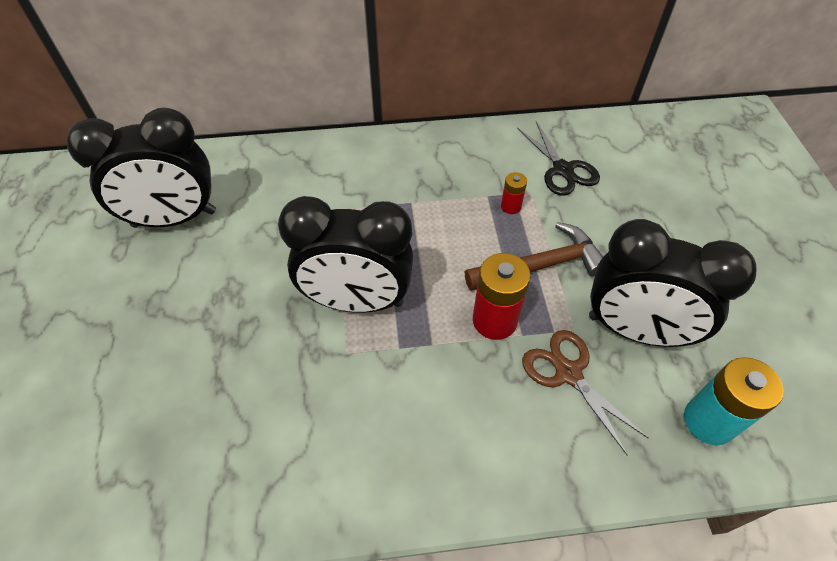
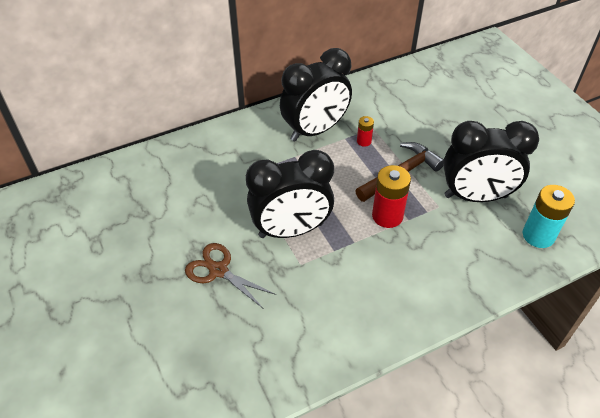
camera: 20 degrees left, 5 degrees down
black clock [67,107,216,228] -> black clock moved to [280,48,352,142]
black scissors [517,121,600,196] -> none
brown scissors [522,330,649,455] -> brown scissors moved to [185,243,276,309]

